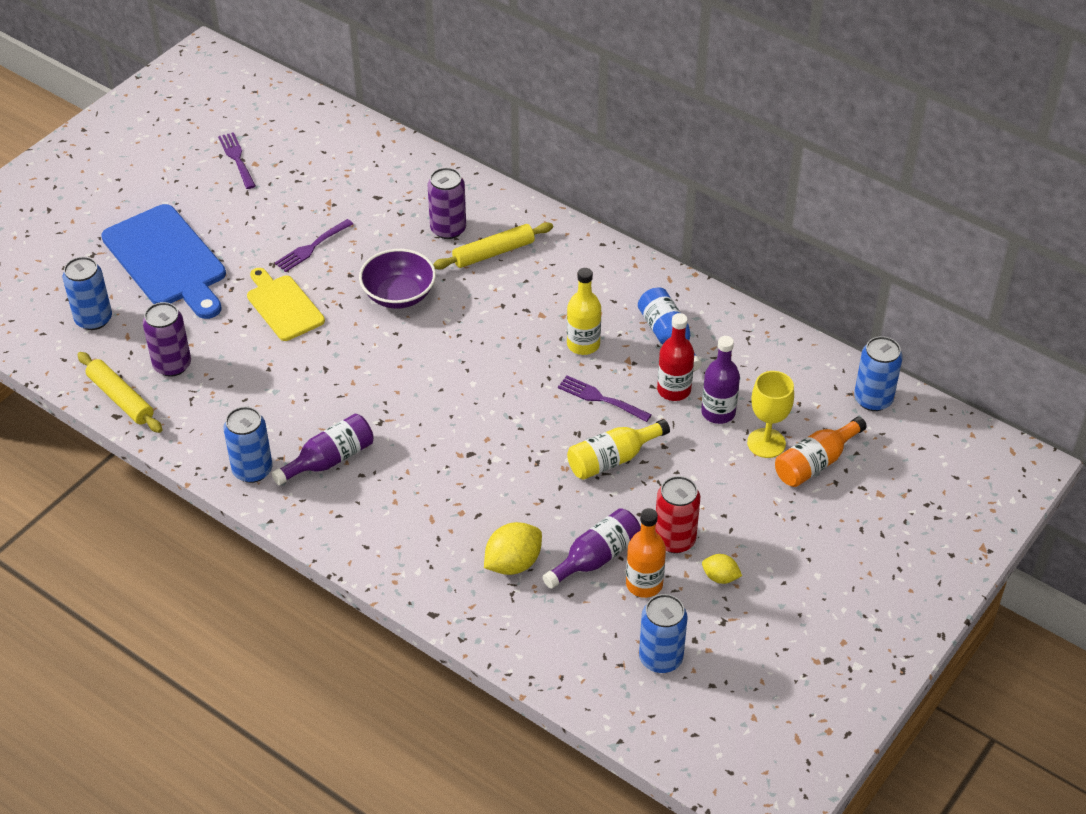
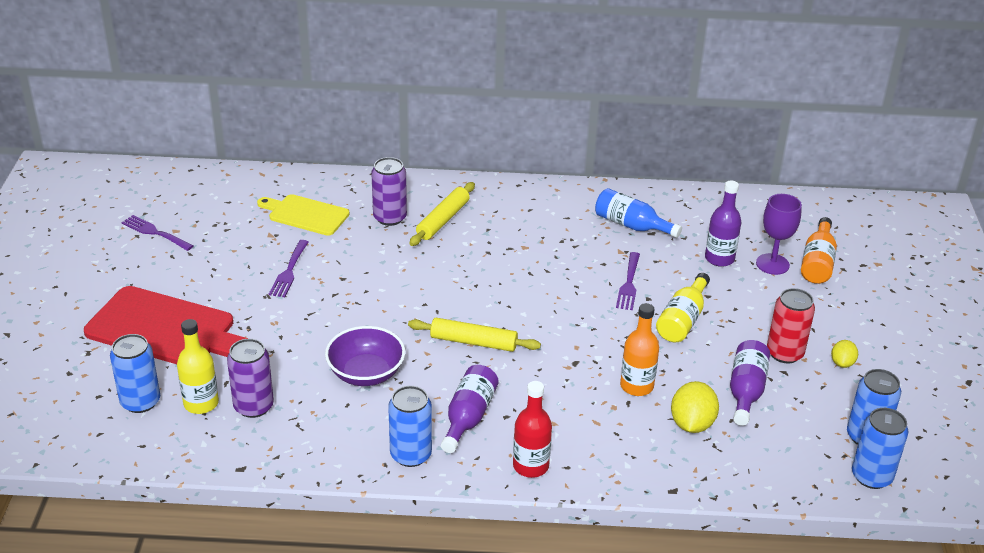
camera: 35 degrees left, 10 degrees down
yellow rolling pin [77,352,163,433] -> yellow rolling pin moved to [408,318,541,352]
blue cutting board [101,204,226,319] -> red cutting board [84,286,249,364]
yellow cutting board [247,268,325,341] -> yellow cutting board moved to [257,194,350,236]
purple bowl [359,249,436,309] -> purple bowl moved to [325,326,405,386]
purple fork [558,376,652,422] -> purple fork turned 75 degrees counterclockwise [616,252,640,310]
yellow bottle [567,268,601,355] -> yellow bottle moved to [177,319,219,414]
orange bottle [626,508,666,598] -> orange bottle moved to [620,303,659,396]
red bottle [657,313,694,401] -> red bottle moved to [513,381,552,478]
yellow lemon [702,554,742,584] -> yellow lemon turned 60 degrees counterclockwise [831,340,858,368]
yellow goblet [747,371,794,458] -> purple goblet [756,194,802,275]
blue can [854,336,903,411] -> blue can moved to [852,408,908,489]

